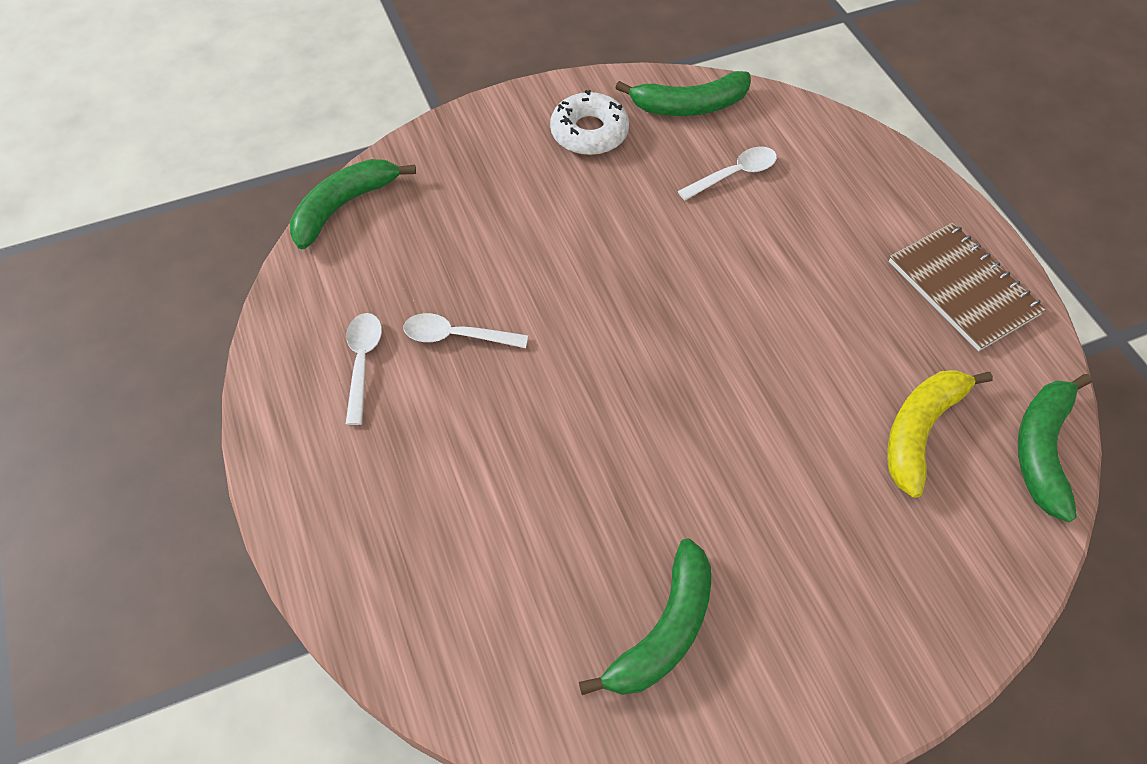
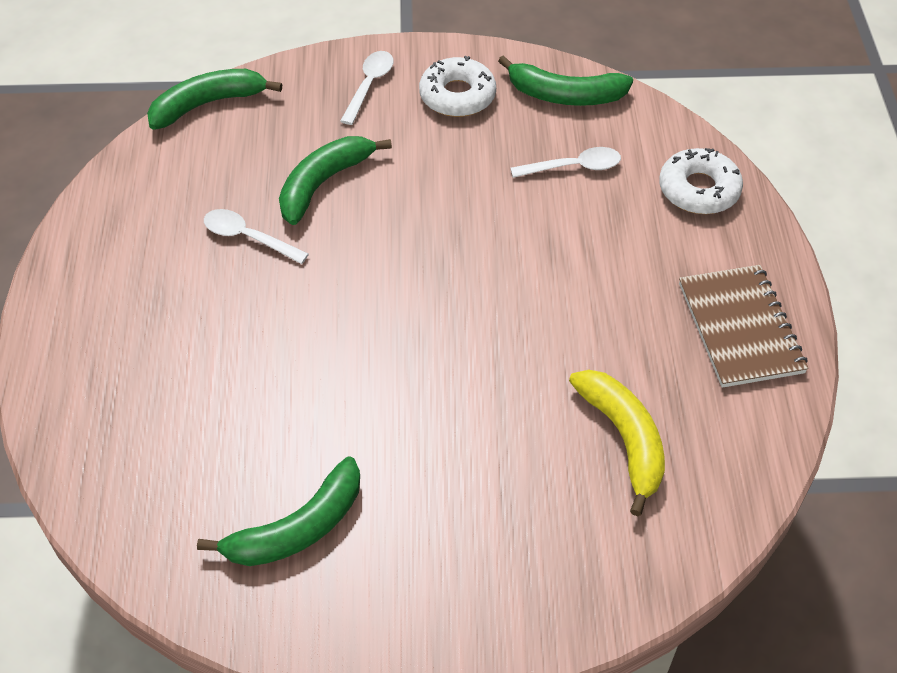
camera: 20 degrees right, 5 degrees down
white spoon [346,313,382,425] -> white spoon moved to [340,51,394,125]
yellow banana [887,370,993,498] -> yellow banana turned 105 degrees clockwise [569,370,665,516]
green banana [1018,374,1092,522] -> green banana moved to [279,136,392,225]
none -> white donut [659,148,743,214]

